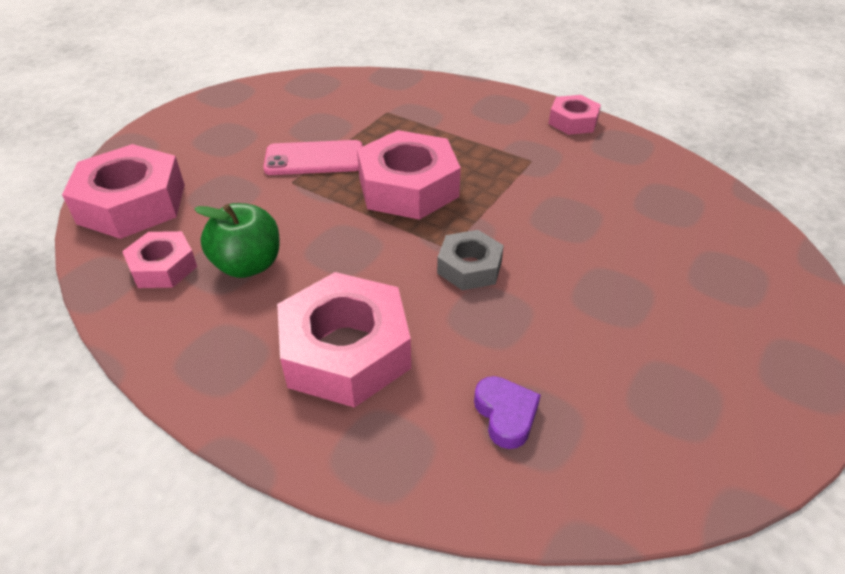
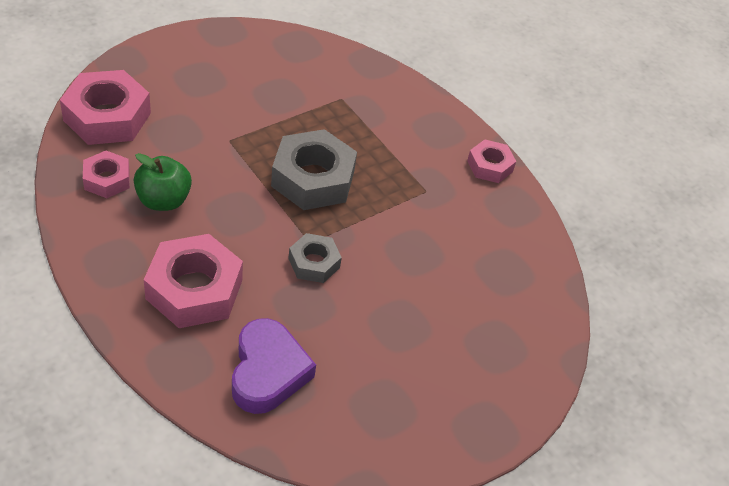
camera: 15 degrees right, 5 degrees up
pink phone [263,140,363,175] -> none
pink nut [357,130,461,220] -> grey nut [271,129,357,210]
purple heart [474,376,541,449] -> purple heart [232,318,316,414], size x1.89

